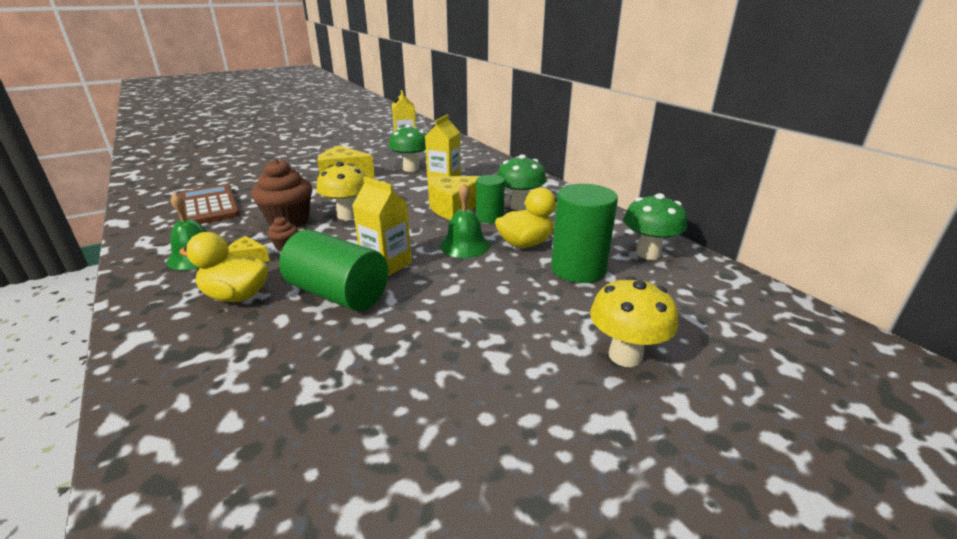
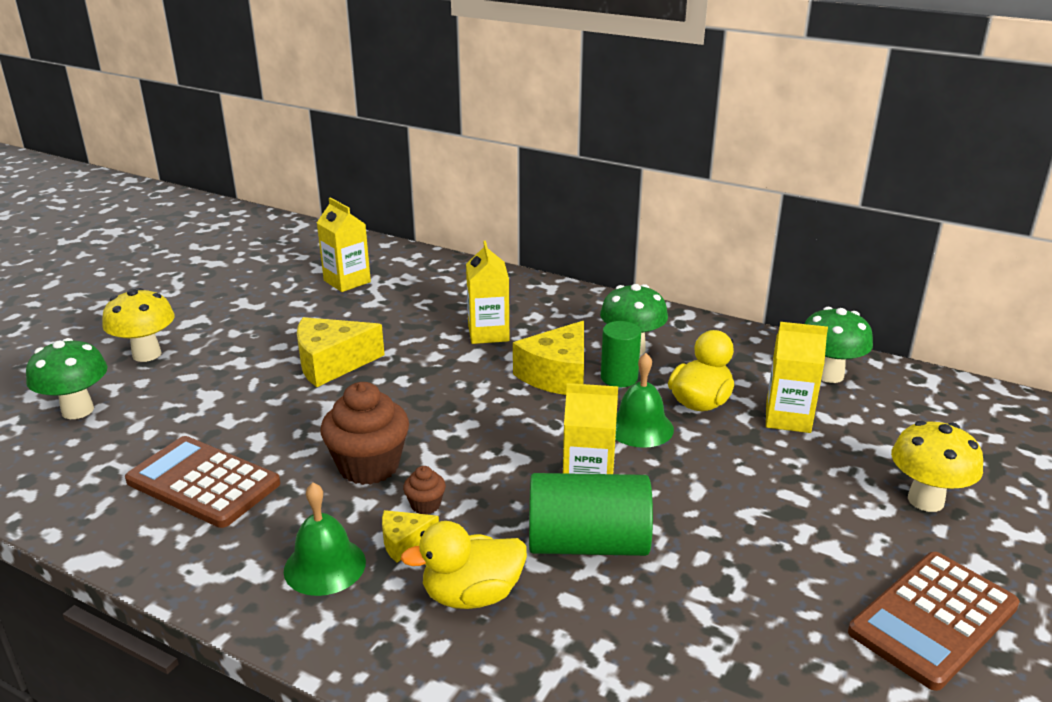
camera: 30 degrees left, 0 degrees up
yellow mushroom [316,162,367,220] -> yellow mushroom moved to [102,288,175,362]
green mushroom [389,124,427,172] -> green mushroom moved to [26,338,108,419]
green cylinder [551,184,618,283] -> yellow carton [766,322,828,433]
none -> brown calculator [848,552,1020,691]

